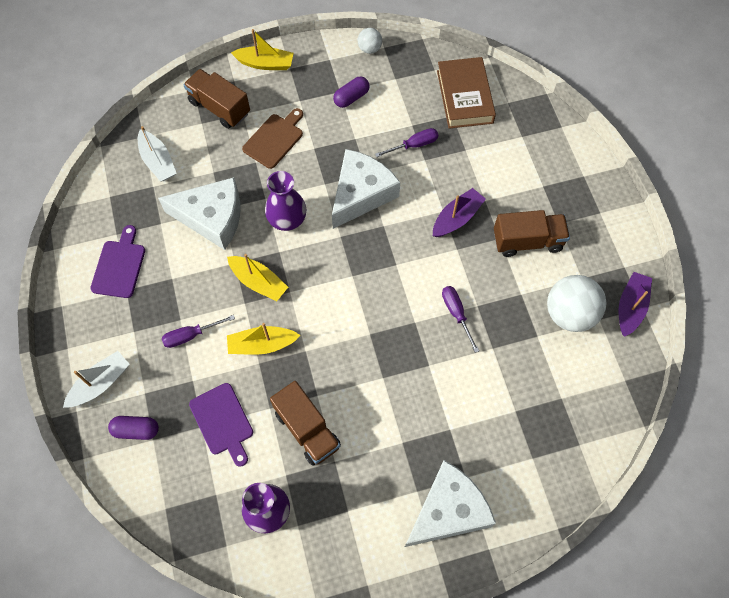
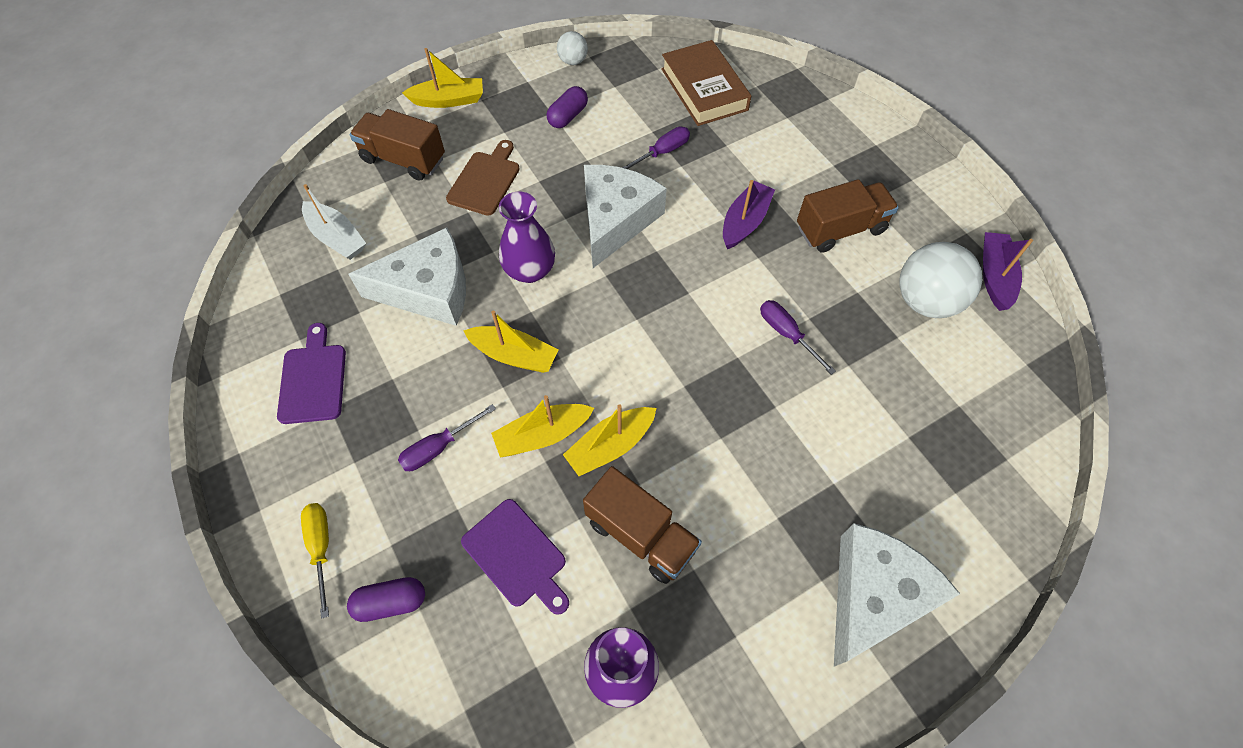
camera: 15 degrees left, 5 degrees down
white boat [63,351,130,408] -> yellow screwdriver [301,503,329,619]
none -> yellow boat [563,405,656,476]

